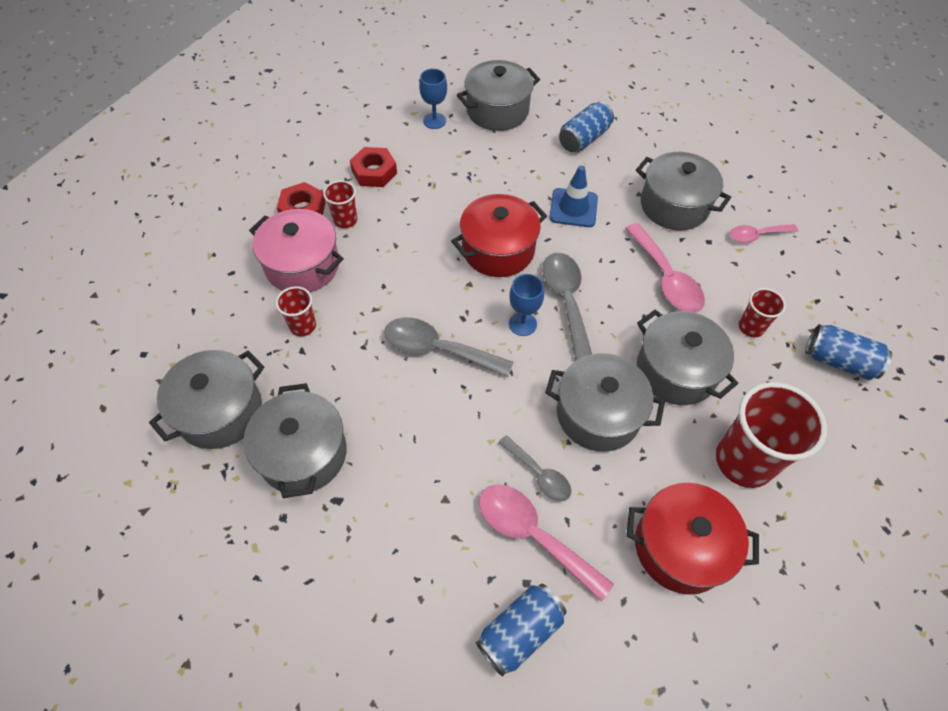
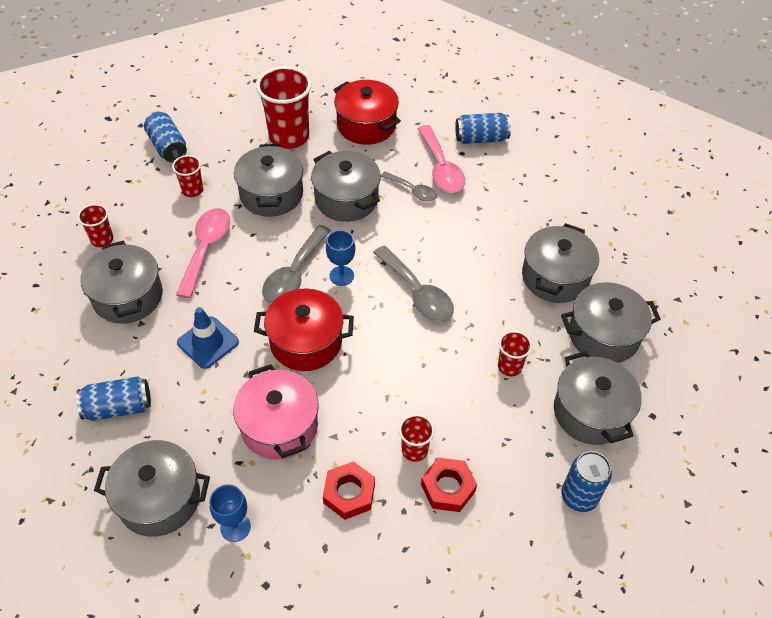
camera: 145 degrees left, 5 degrees down
pink pot [249,209,344,292] -> pink pot moved to [233,364,319,460]
grey spoon [498,435,572,502] -> grey spoon turned 135 degrees clockwise [381,172,437,201]
pink spoon [730,224,798,243] -> red cup [77,204,113,247]
none -> grey pot [554,351,642,445]
none -> blue can [562,451,612,512]

